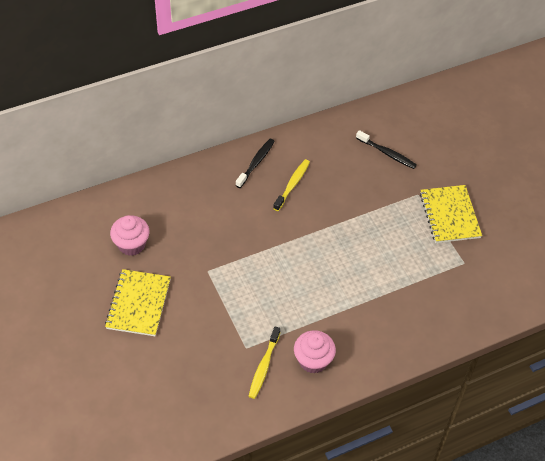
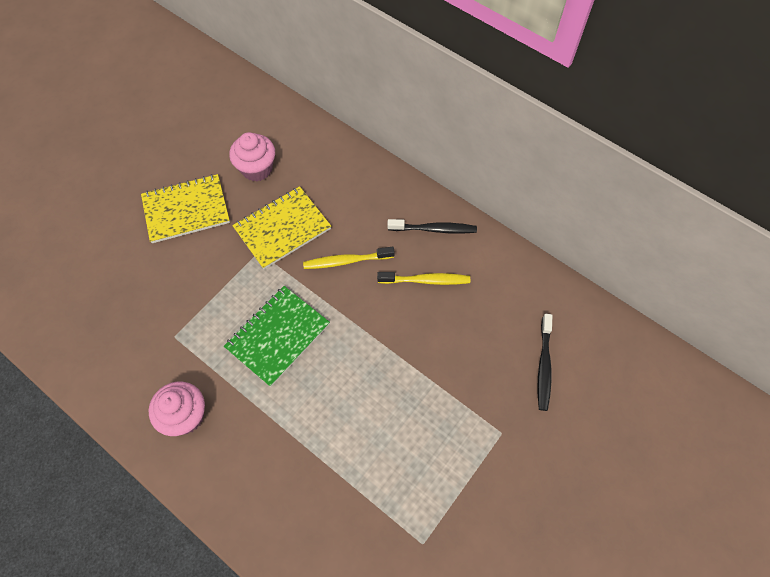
camera: 65 degrees right, 10 degrees up
yellow toothbrush [249,326,280,399] -> yellow toothbrush moved to [303,247,395,269]
yellow notebook [420,185,482,243] -> yellow notebook moved to [232,186,331,269]
none -> green notebook [224,286,330,387]

